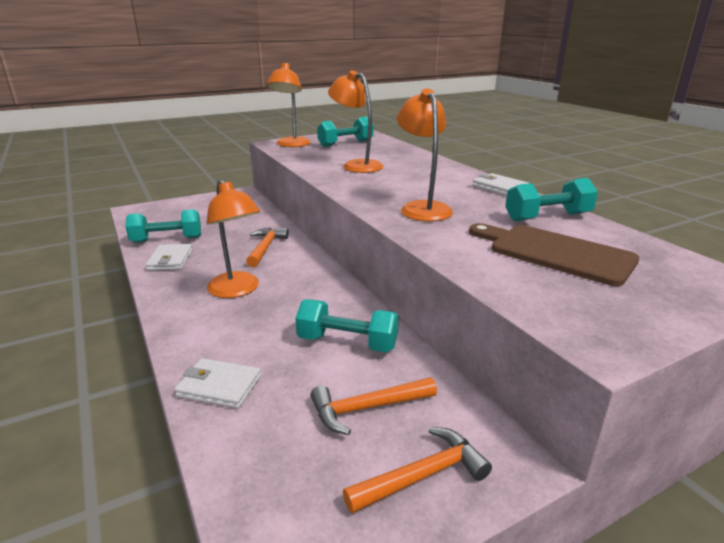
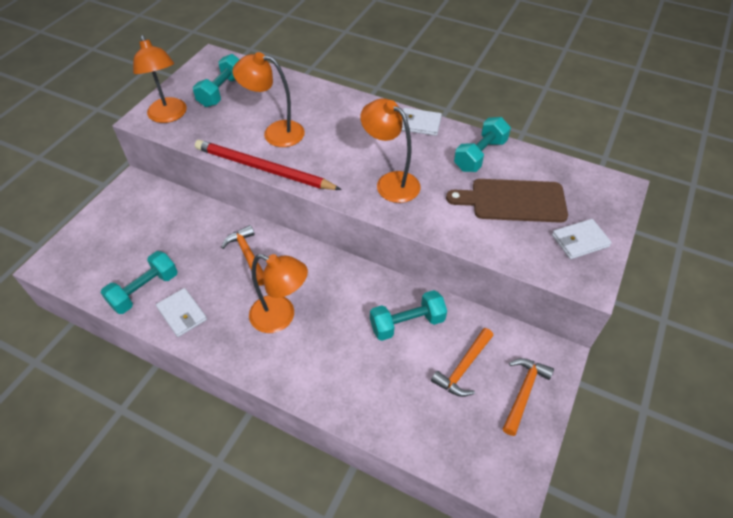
camera: 35 degrees left, 25 degrees up
white wallet [174,358,261,409] -> white wallet moved to [552,219,612,259]
none -> red pencil [195,140,342,190]

